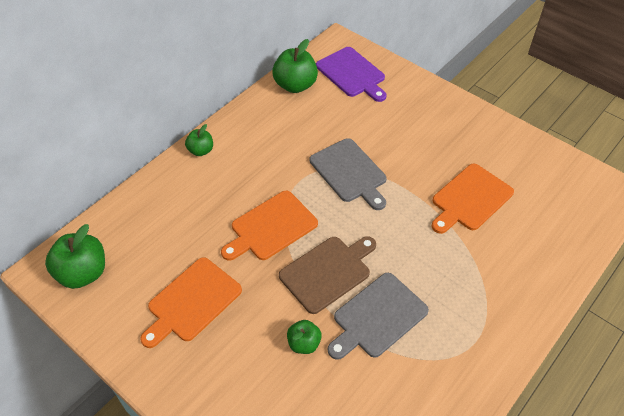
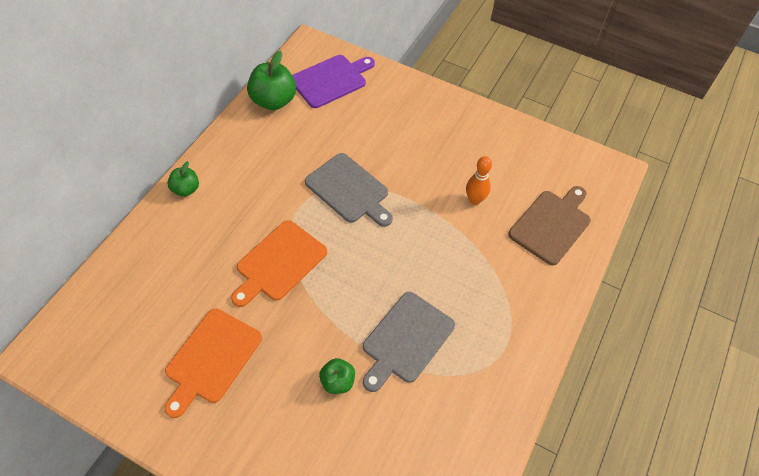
camera: 15 degrees left, 5 degrees up
green apple [45,224,105,289] -> none
brown cutting board [279,236,376,314] -> brown cutting board moved to [508,186,591,265]
purple cutting board [316,47,387,102] -> purple cutting board turned 75 degrees counterclockwise [292,55,375,108]
orange cutting board [432,164,514,234] -> orange bowling pin [466,156,492,205]

